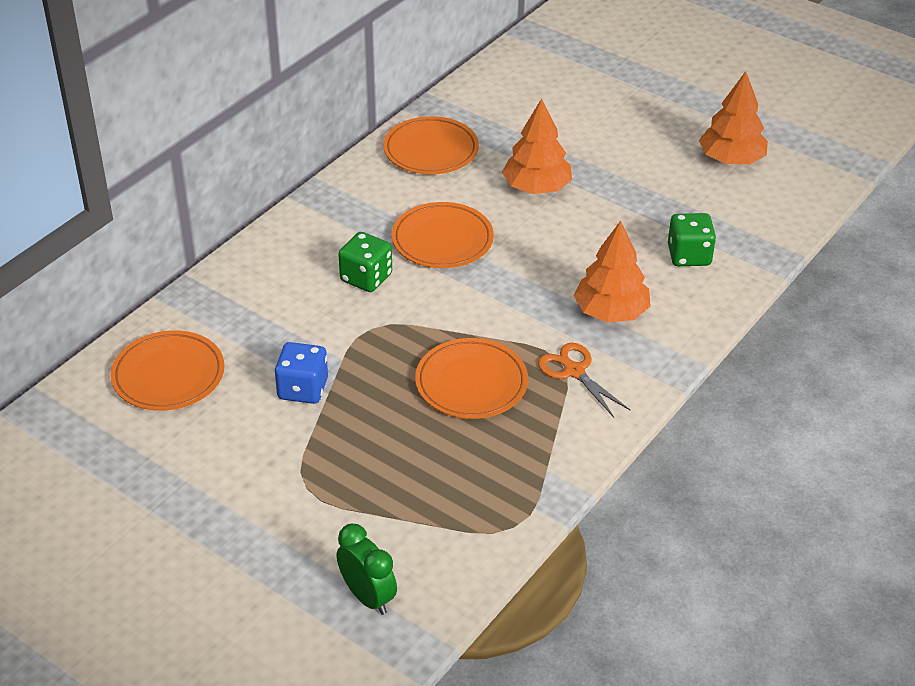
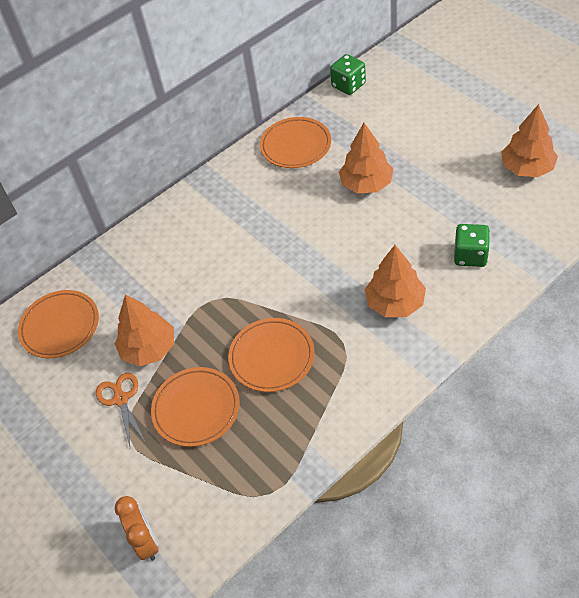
camera: 20 degrees right, 10 degrees up
blue dice [275,342,328,404] -> orange tree [115,295,174,366]
green clock [337,523,397,615] -> orange clock [115,496,158,561]
green dice [338,232,392,292] -> green dice moved to [330,54,366,95]
orange plate [392,202,494,268] -> orange plate moved to [151,367,240,447]
orange scissors [538,343,630,417] -> orange scissors moved to [96,373,145,447]

